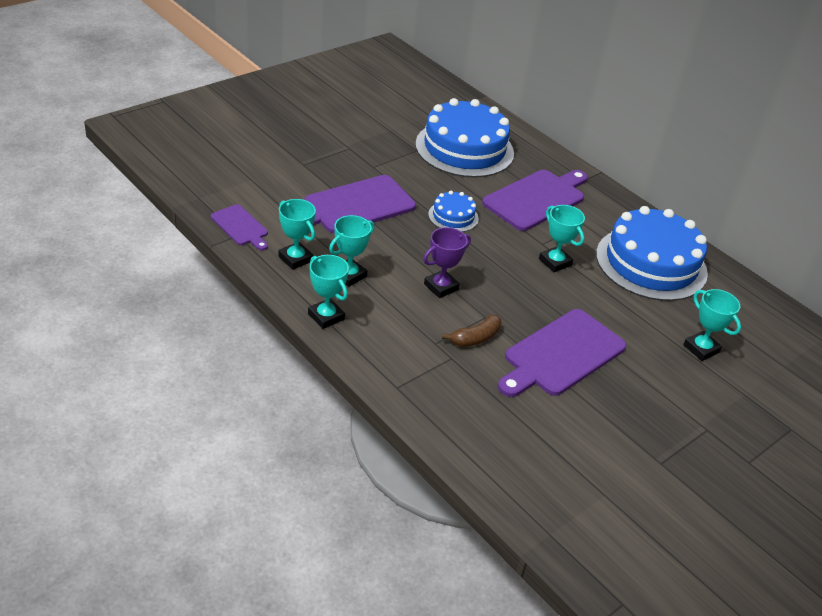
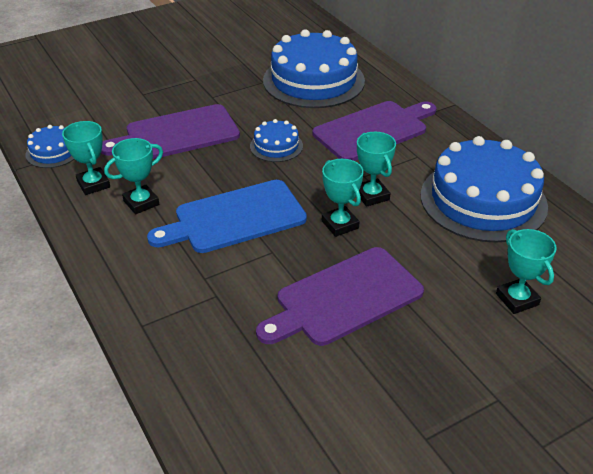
camera: 15 degrees right, 0 degrees up
purple cutting board [211,204,268,251] -> blue cake [26,125,74,168]
turquoise trophy [308,255,349,329] -> turquoise trophy moved to [322,159,364,237]
purple trophy [423,227,471,298] -> blue cutting board [147,180,307,253]
brown banana [442,314,501,347] -> none

